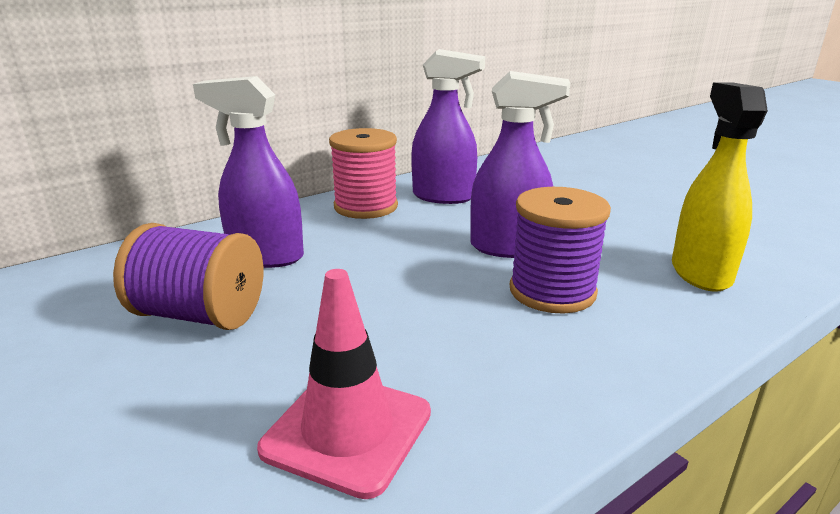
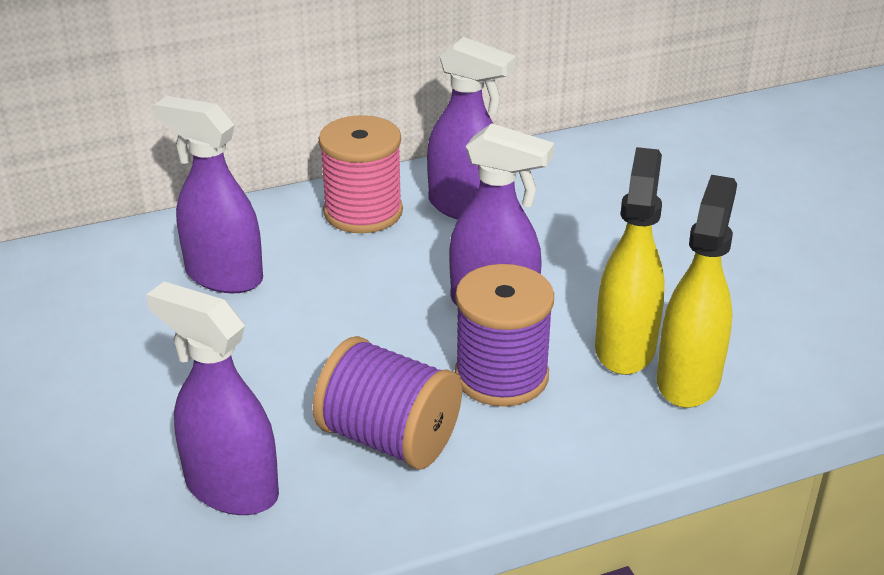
camera: 15 degrees right, 10 degrees up
purple spool [113,223,263,330] -> purple spool moved to [313,336,462,470]
pink traffic cone [257,269,431,499] -> purple spray bottle [146,282,279,515]
none -> yellow spray bottle [595,147,665,375]

